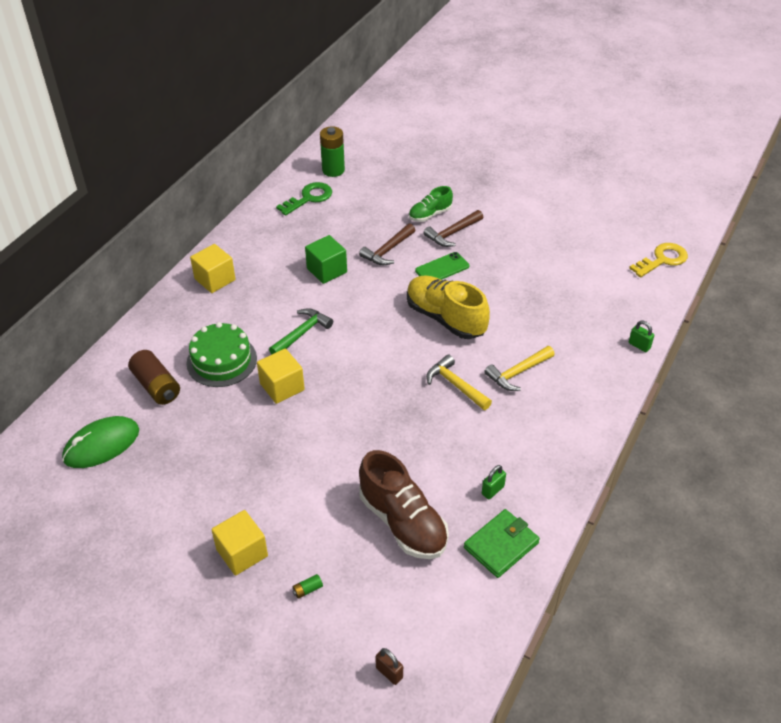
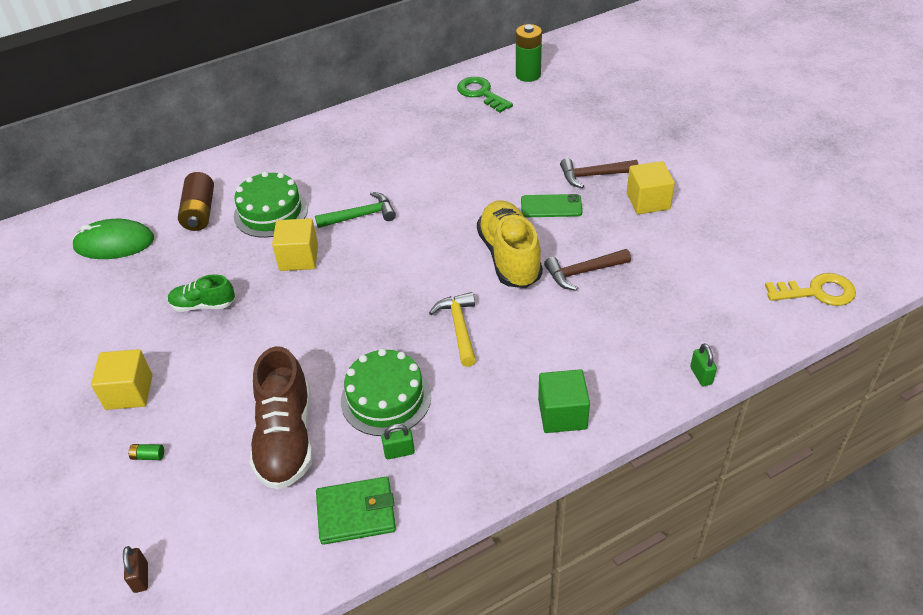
camera: 35 degrees right, 0 degrees up
yellow cube [190,244,236,293] -> yellow cube moved to [627,161,675,214]
green key [276,182,332,216] -> green key turned 120 degrees counterclockwise [457,77,513,113]
green cube [305,235,347,284] -> green cube moved to [538,369,590,433]
brown hammer [359,224,415,265] -> brown hammer moved to [544,249,631,291]
green shoe [409,186,453,222] -> green shoe moved to [168,274,235,312]
yellow hammer [484,346,555,391] -> none
none -> green cake [341,349,431,436]

